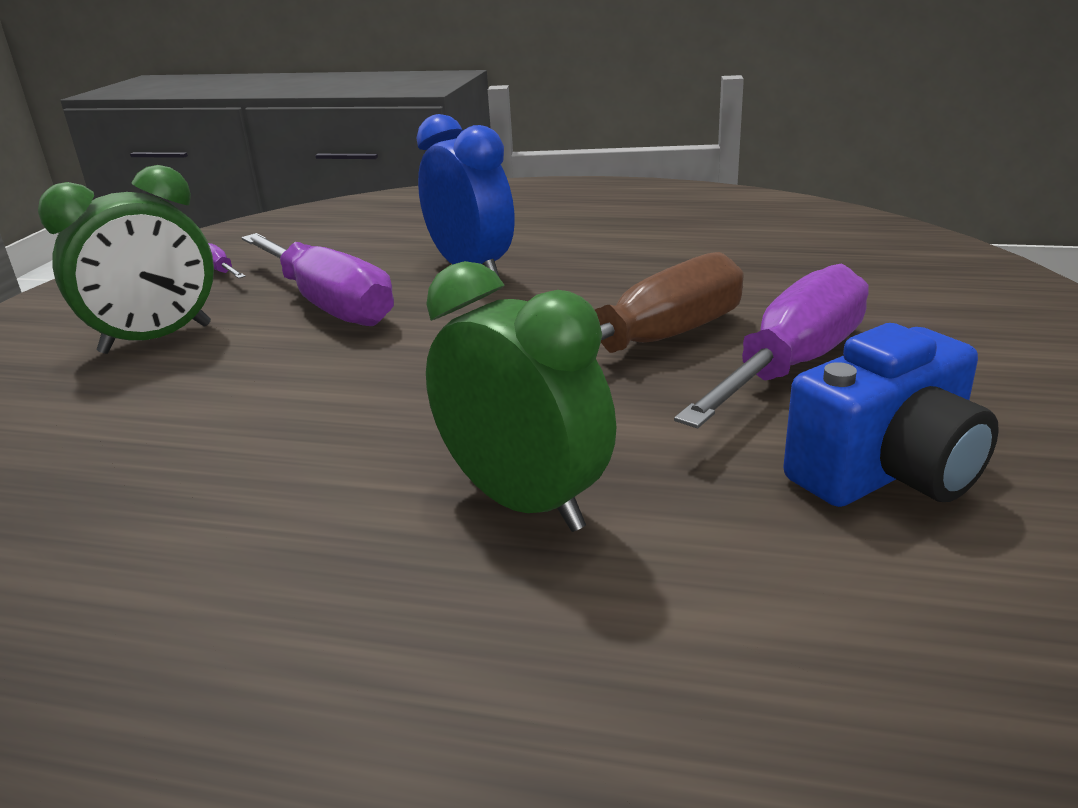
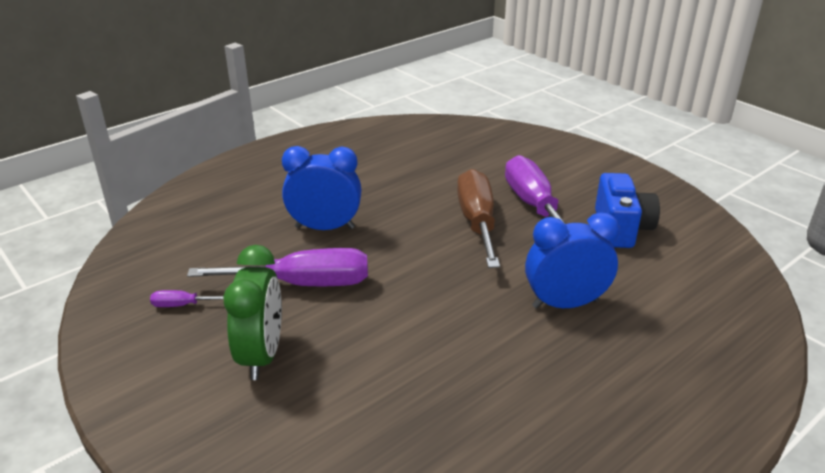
camera: 55 degrees left, 5 degrees up
green clock [426,261,616,532] -> blue clock [525,212,620,309]

